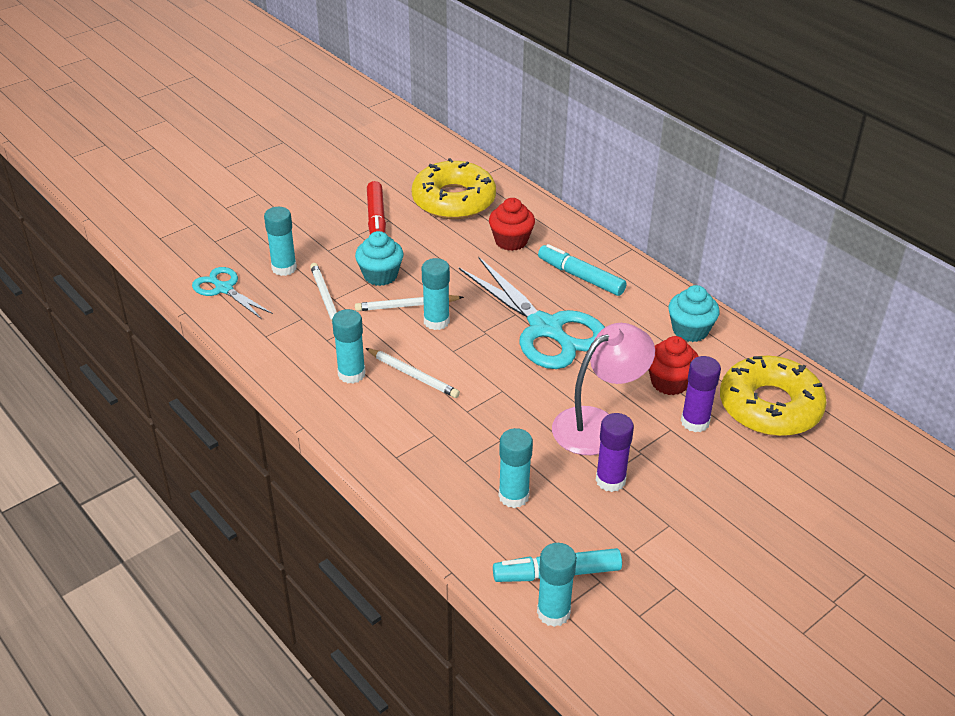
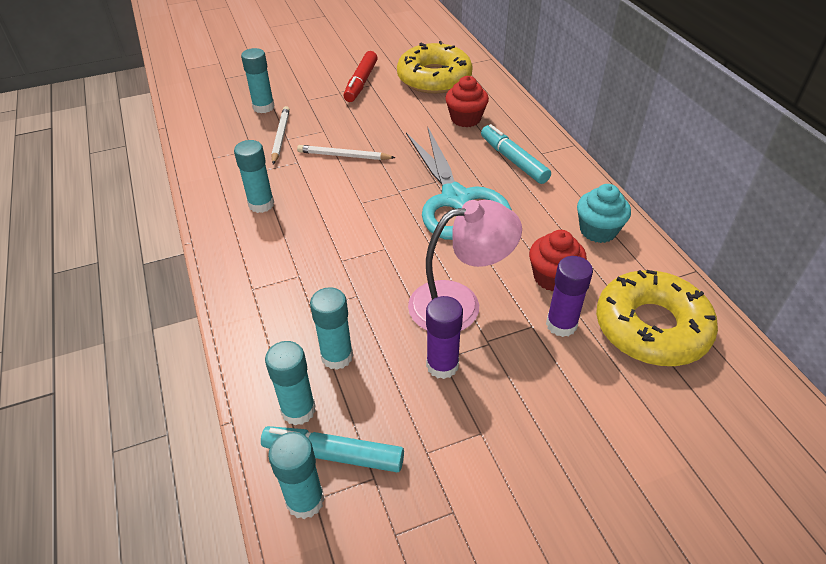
camera: 20 degrees right, 5 degrees up
turquoise scissors [192,267,273,319] -> none
turquoise cupcake [355,231,404,286] -> none
white pencil [366,348,460,398] -> none
turquoise glue stick [422,258,450,330] -> turquoise glue stick moved to [265,341,316,425]

